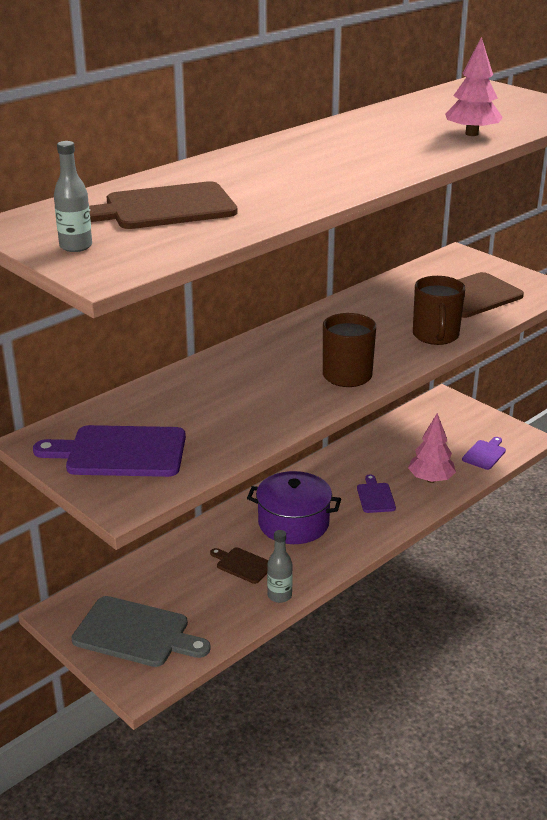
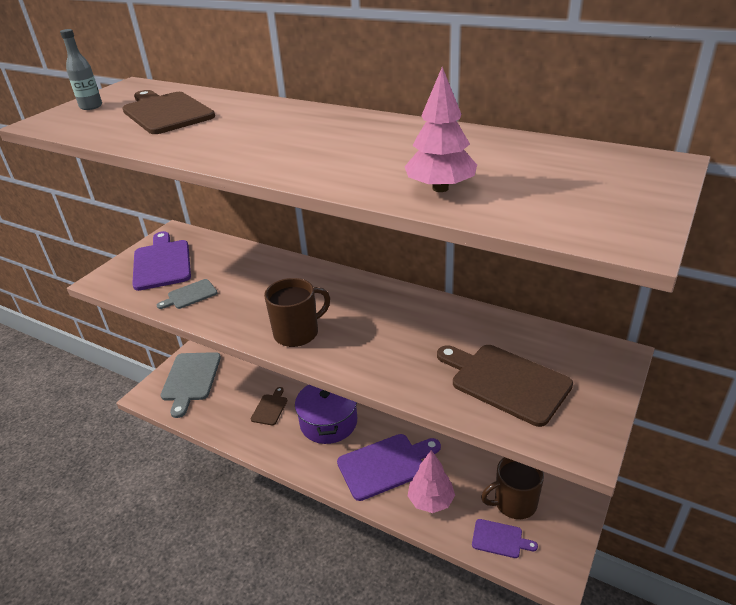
camera: 75 degrees right, 5 degrees up
grey bottle [267,530,293,603] -> none
purple cutting board [357,474,396,513] -> purple cutting board [337,434,441,501], size x1.88
brown mug [413,276,465,345] -> brown mug moved to [481,457,544,519]
none -> grey cutting board [157,279,218,309]

